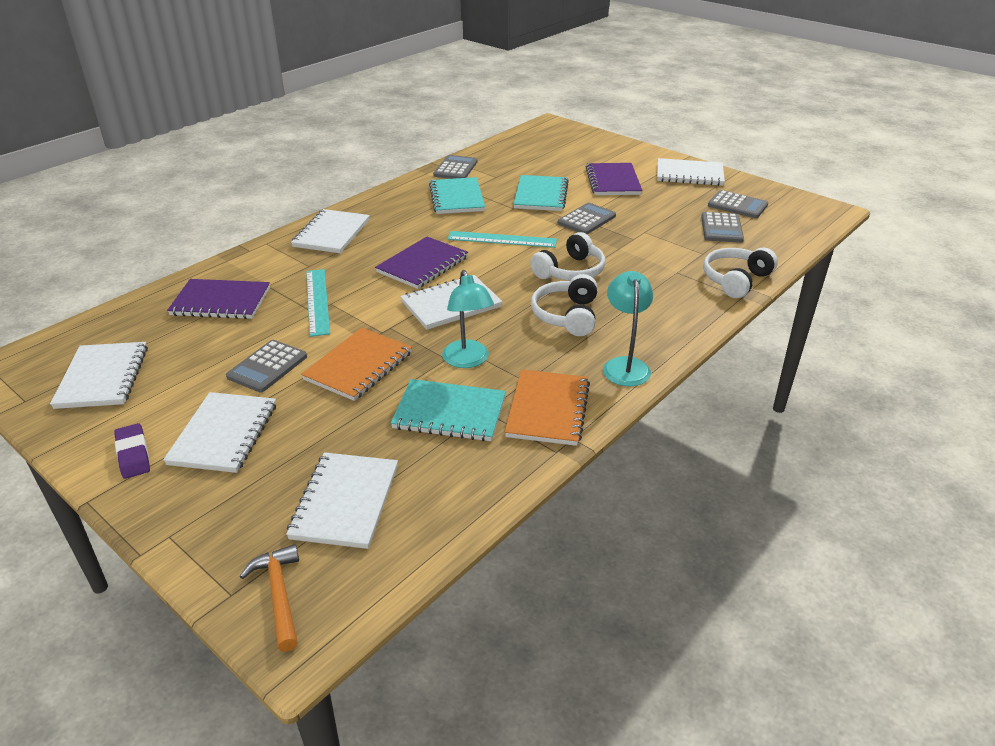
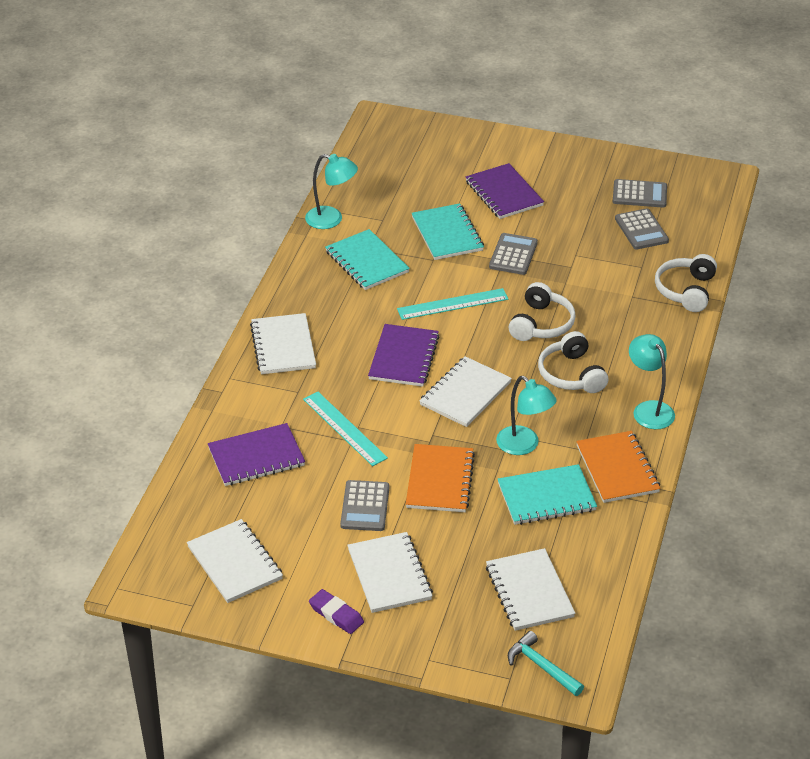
camera: 25 degrees left, 5 degrees up
orange hammer [239,544,299,652] -> turquoise hammer [508,631,584,696]
grey calculator [433,155,478,179] -> turquoise lamp [305,154,358,229]
white notebook [657,158,725,186] -> none

